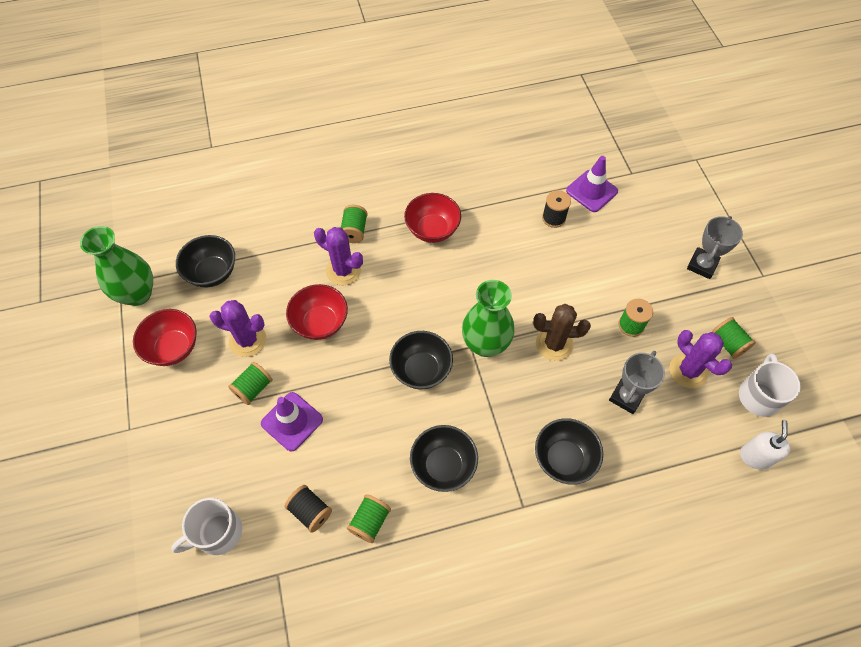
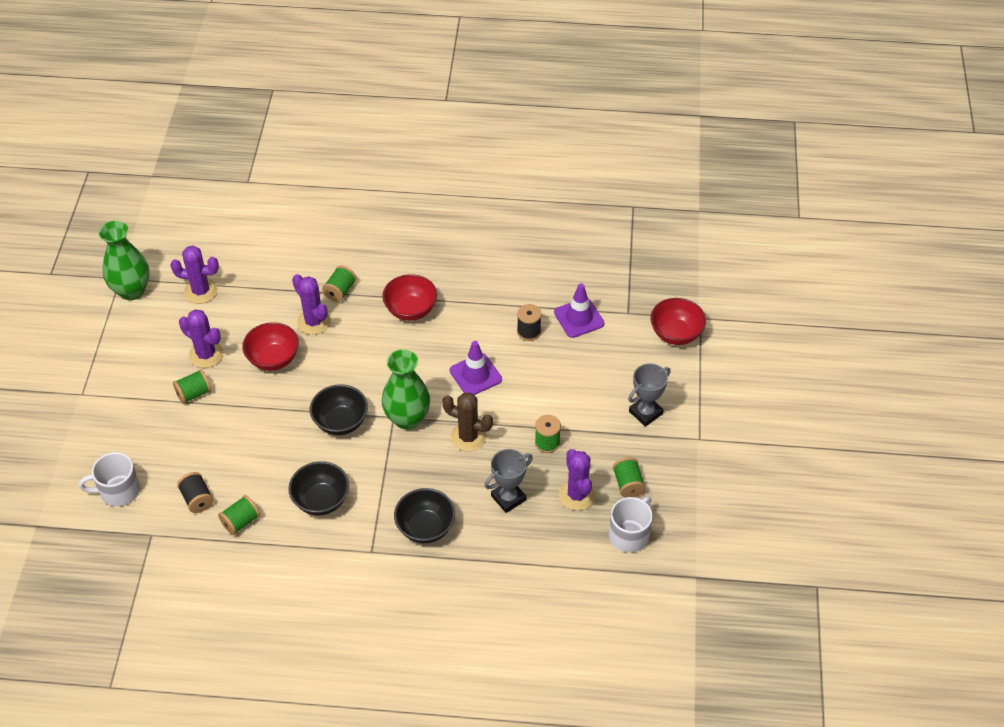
camera: 20 degrees right, 10 degrees down
red bowl [133,309,197,366] -> red bowl moved to [651,298,706,345]
black bowl [176,235,235,287] -> purple cactus [170,245,219,304]
purple traffic cone [261,392,323,452] -> purple traffic cone moved to [450,341,502,395]
white soap dispenser [740,420,791,470] -> none

